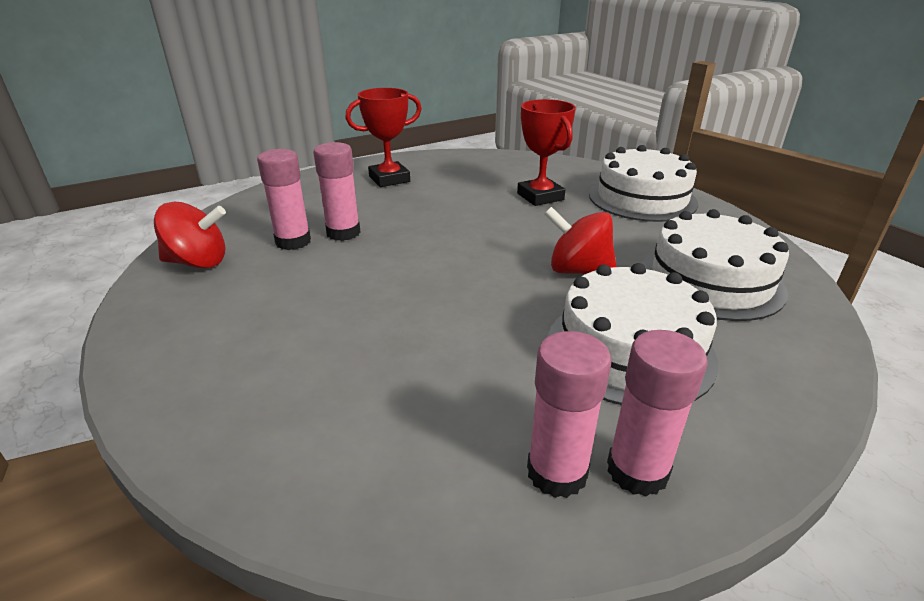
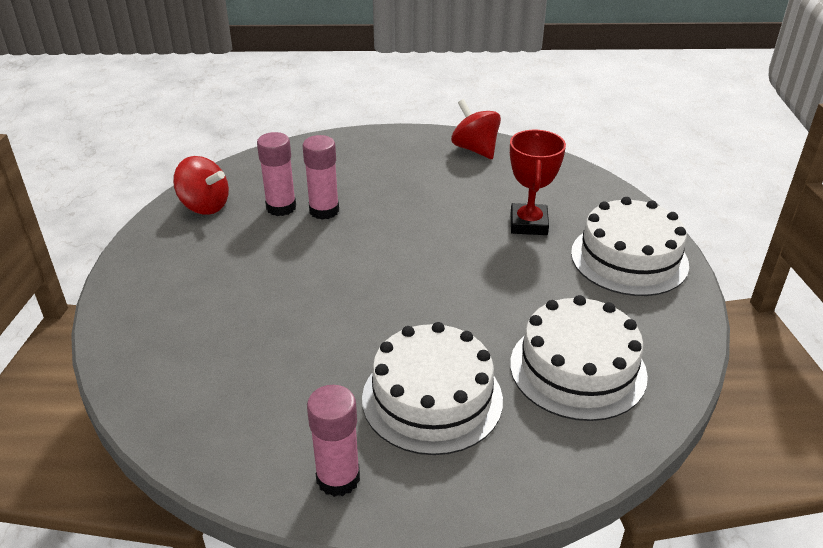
camera: 30 degrees right, 5 degrees up
red trophy [345,88,422,187] -> none
pink glue stick [527,331,611,498] -> none
red spinning top [544,207,617,274] -> red spinning top moved to [451,99,501,159]

